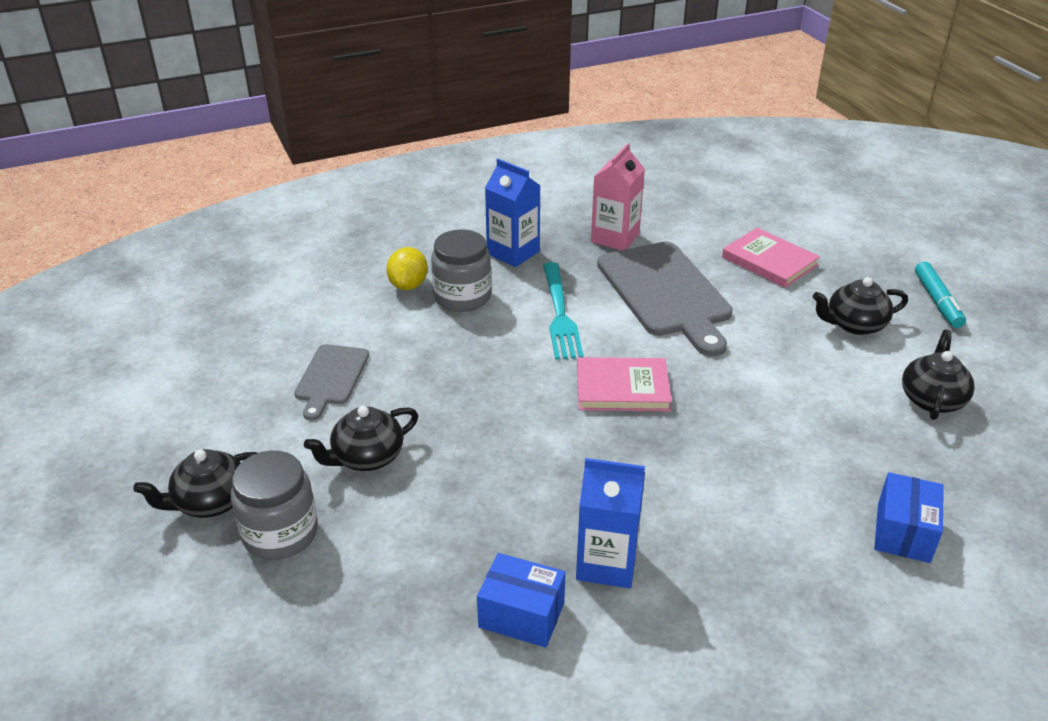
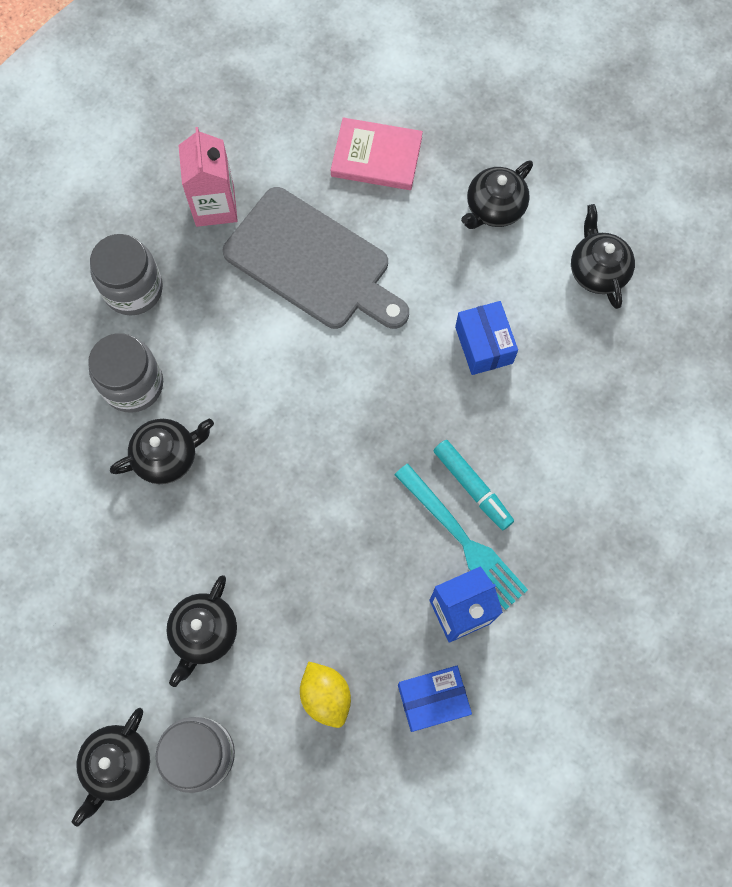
camera: 35 degrees left, 35 degrees up
grey cutting board [294,344,369,420] -> none
yellow lemon [386,247,428,290] -> yellow lemon moved to [300,661,351,728]
blue carton [485,159,541,267] -> grey jar [90,234,163,315]
turquoise fork [543,262,584,360] -> turquoise fork moved to [394,464,528,610]
pink book [577,357,672,411] -> none
blue box [874,472,944,563] -> blue box moved to [455,301,518,375]
turquoise marker [915,262,966,328] -> turquoise marker moved to [433,440,514,530]
none -> black teapot [110,419,214,484]

